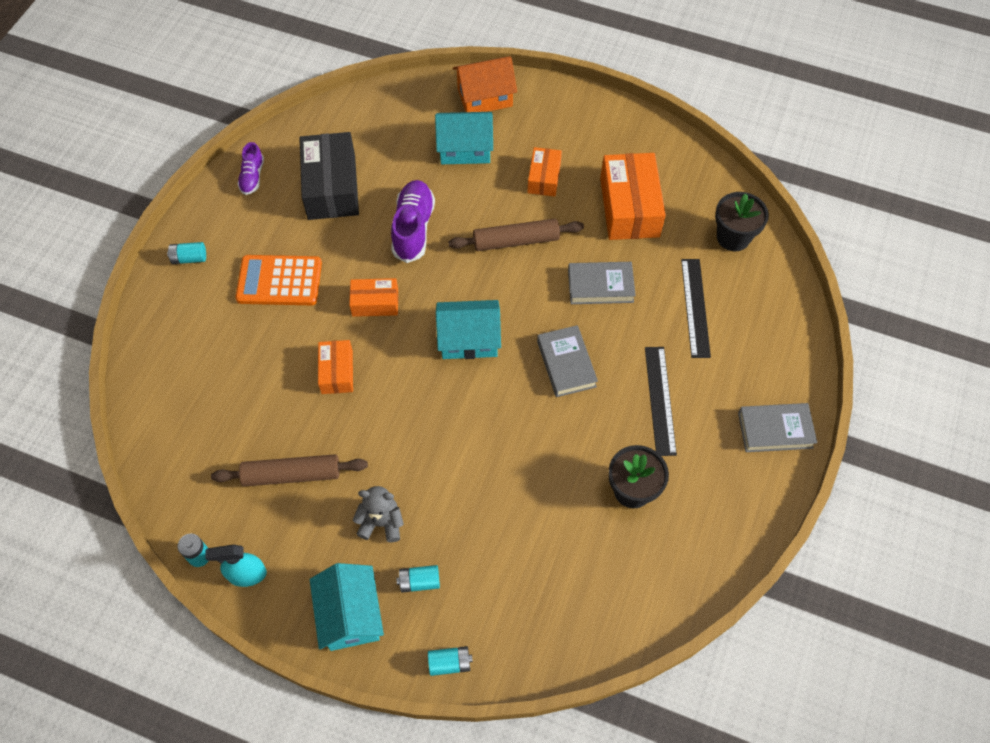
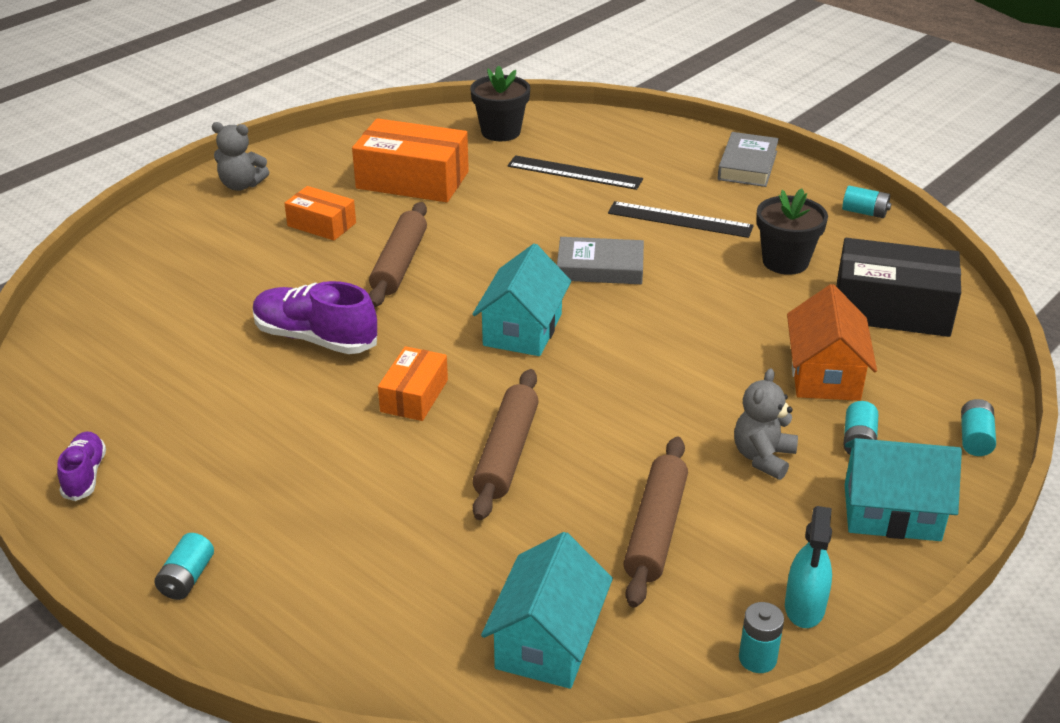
camera: 70 degrees left, 25 degrees down
orange calculator [235,255,322,306] -> none
purple shoe [237,142,264,195] -> purple shoe turned 120 degrees counterclockwise [57,431,106,501]
black box [300,132,359,220] -> black box moved to [837,238,961,337]
orange box [318,340,353,394] -> brown rolling pin [472,369,539,520]
turquoise house [435,112,493,164] -> turquoise house moved to [481,532,613,689]
orange house [453,56,517,112] -> orange house moved to [787,284,877,401]
grey book [568,262,636,304] -> none
none -> grey teddy bear [212,122,269,191]
none -> turquoise battery [842,185,892,218]

